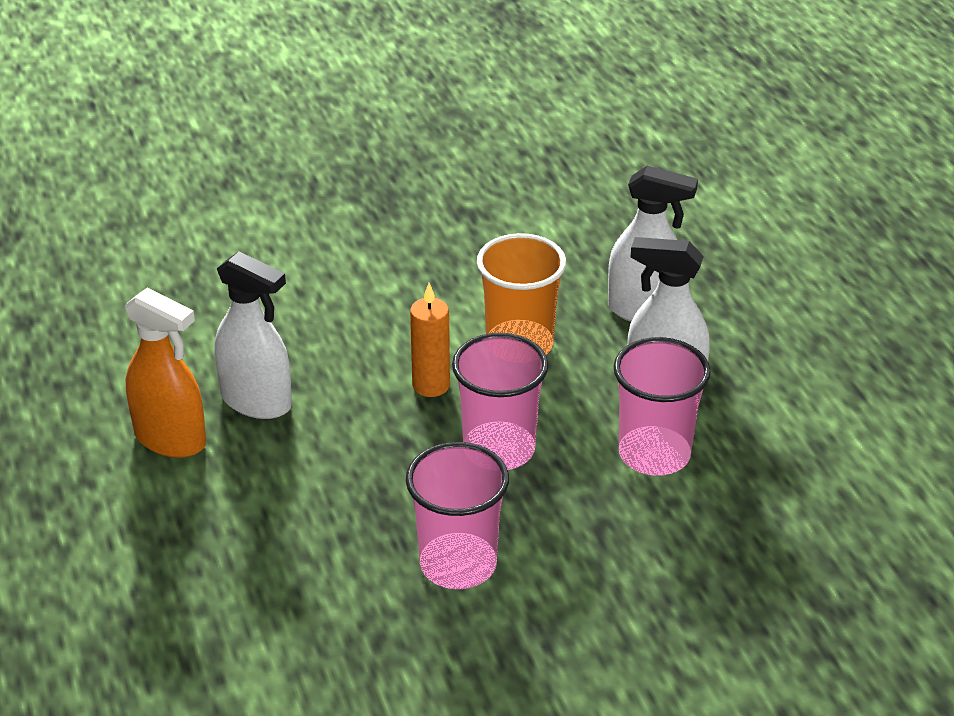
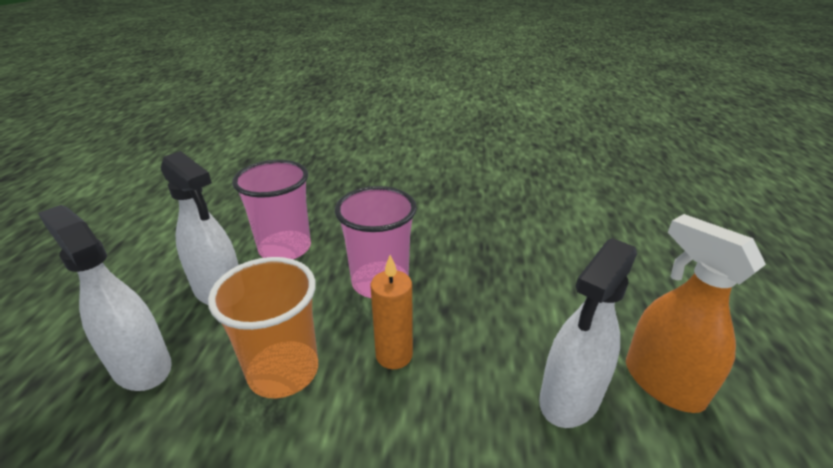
camera: 155 degrees left, 5 degrees down
white spray bottle [214,251,292,419] -> white spray bottle turned 105 degrees counterclockwise [539,238,637,428]
pink cup [406,442,509,589] -> none

